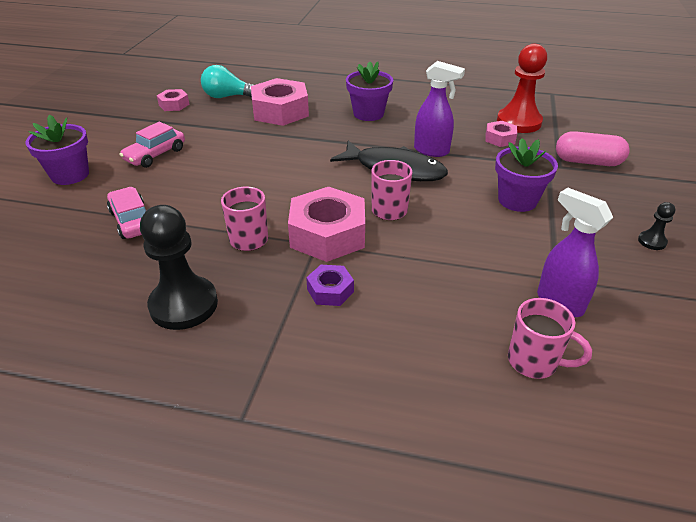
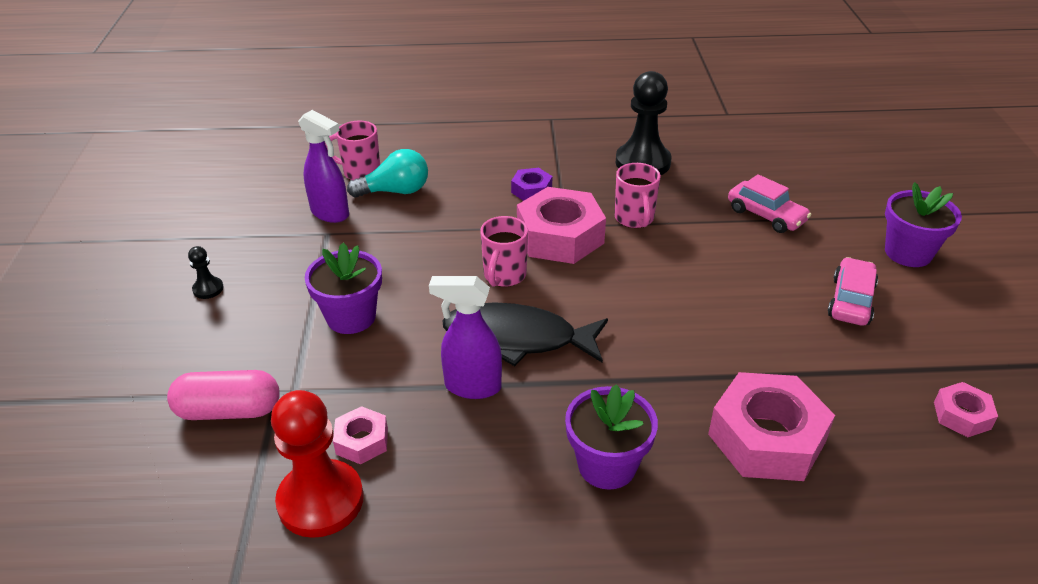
camera: 165 degrees right, 0 degrees up
turquoise light bulb [201,65,254,98] -> turquoise light bulb moved to [347,149,428,198]

